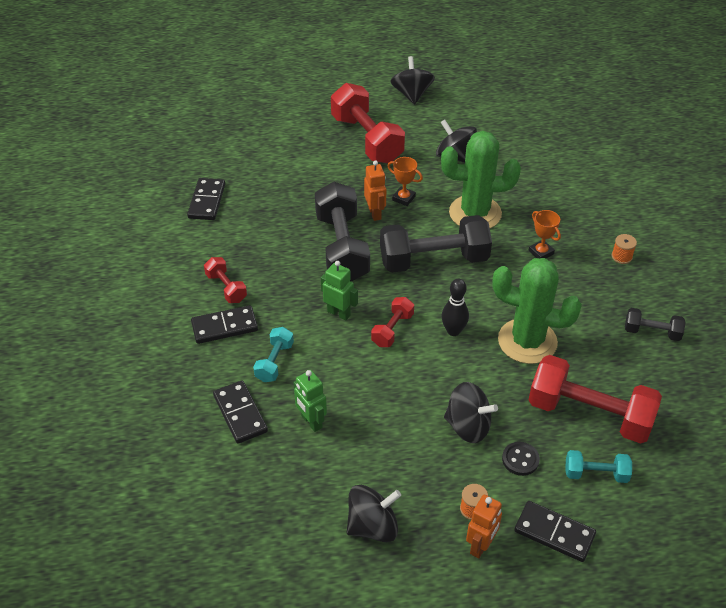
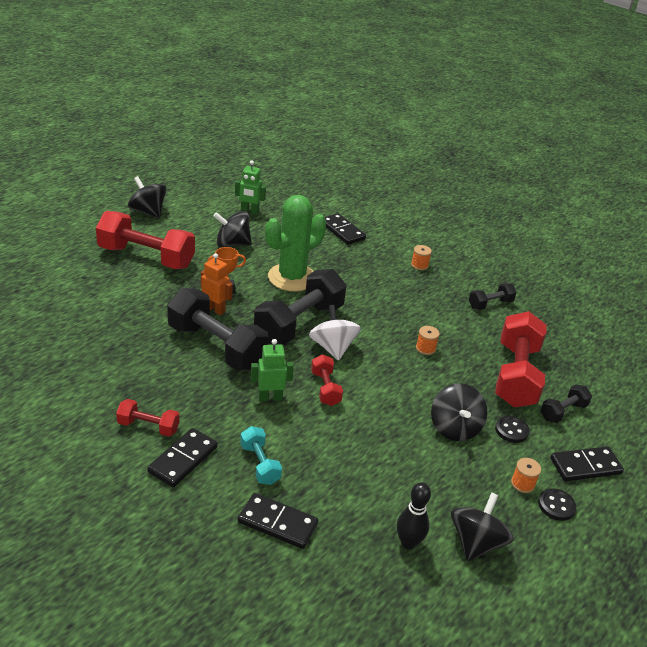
camera: 45 degrees left, 10 degrees down
black domino [187,178,225,220] -> black domino moved to [324,213,366,245]
green robot [293,370,327,432] -> green robot moved to [235,160,266,215]
black bowling pin [442,279,469,336] -> black bowling pin moved to [397,482,431,549]
black spinning top [444,382,498,443] -> black spinning top turned 105 degrees clockwise [431,383,488,441]
orange robot [466,495,502,558] -> black button [538,488,576,521]
green cactus [492,258,582,364] -> orange spool [416,326,440,355]
orange trophy [529,210,561,258] -> none
red dumbbell [529,355,662,444] -> red dumbbell turned 60 degrees counterclockwise [495,311,547,408]
turquoise dumbbell [565,450,632,483] -> black dumbbell [540,384,592,423]
none -> white spinning top [309,305,361,361]

